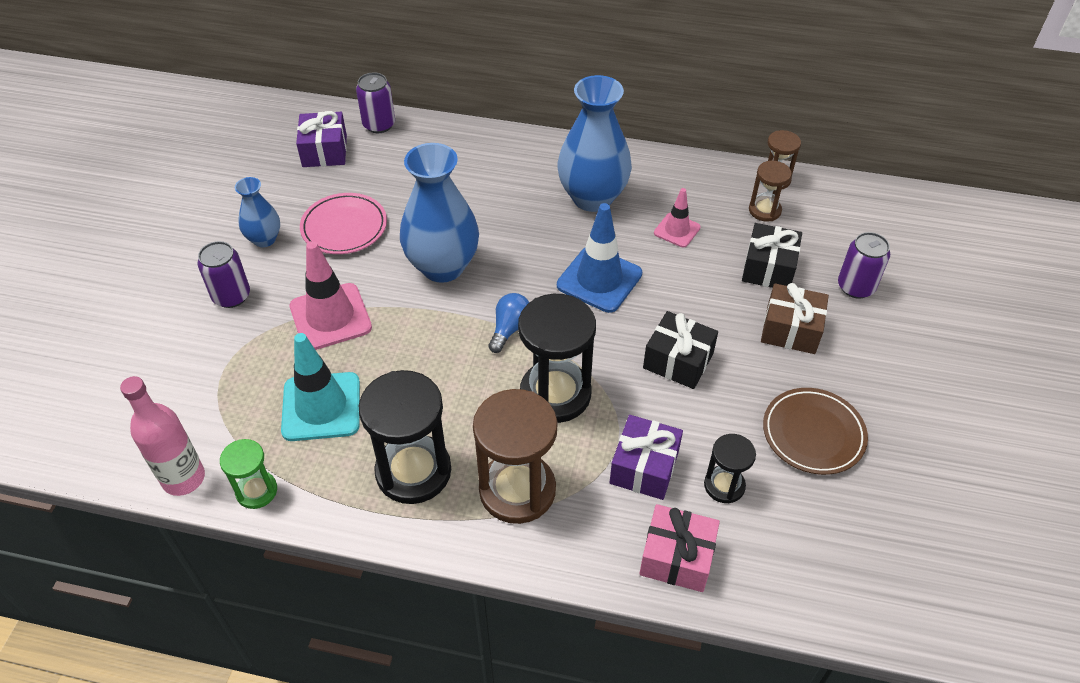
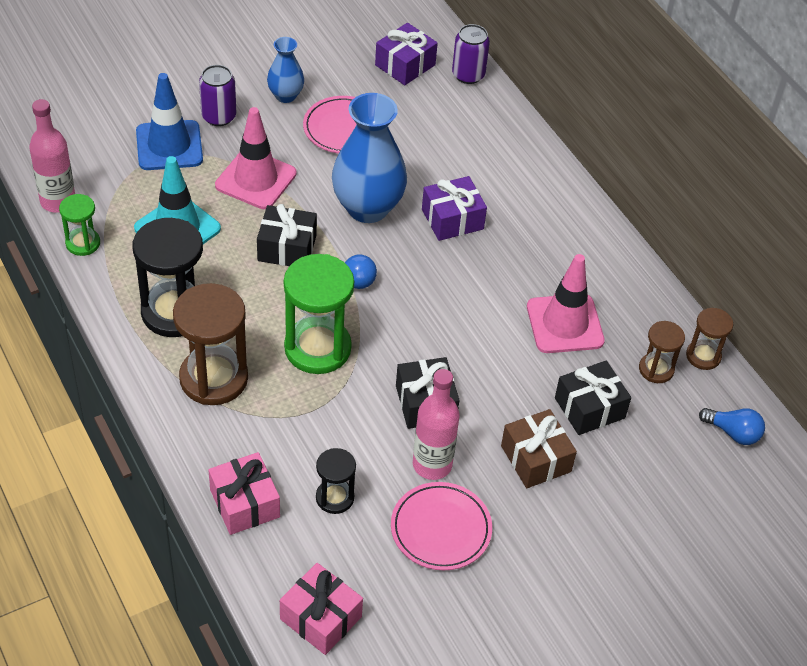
camera: 45 degrees right, 0 degrees up
black hourglass [518,294,596,423] -> green hourglass [284,254,354,374]
blue traffic cone [557,203,642,313] -> blue traffic cone moved to [136,73,203,170]
blue vase [558,75,632,212] -> none
purple gift [610,415,683,500] -> purple gift moved to [422,176,487,241]
pink traffic cone [654,188,701,247] -> pink traffic cone [527,254,605,353], size x1.75
brown plate [763,388,868,475] -> pink plate [391,482,492,570]
purple can [838,232,890,299] -> none
none -> black gift [257,204,317,266]
none -> pink gift [280,563,363,655]
none -> pink bottle [413,369,460,480]
none -> blue light bulb [699,408,765,445]

